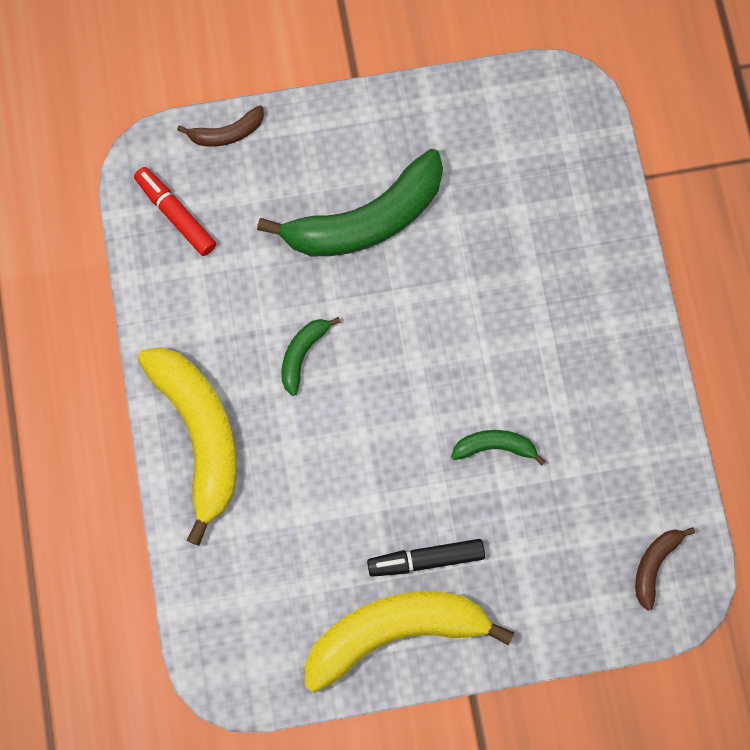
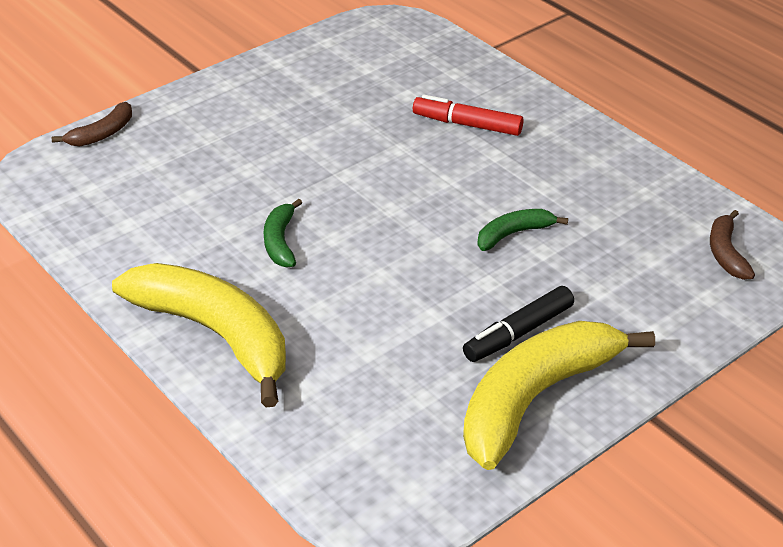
camera: 30 degrees left, 35 degrees down
red marker [134,167,216,256] -> red marker moved to [413,94,524,136]
green banana [257,149,443,256] -> none

